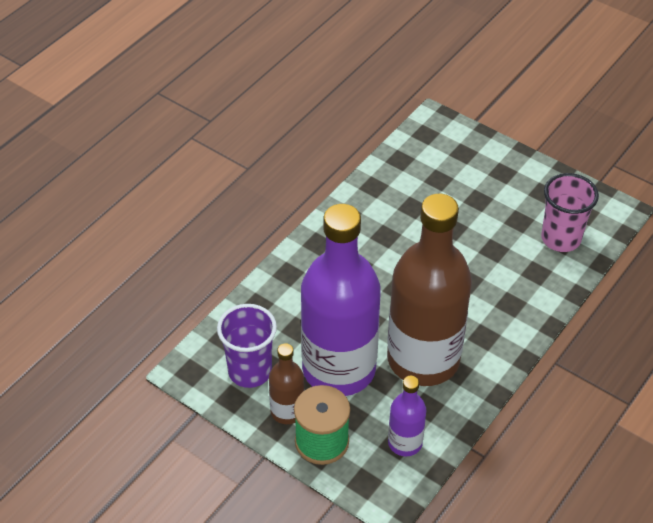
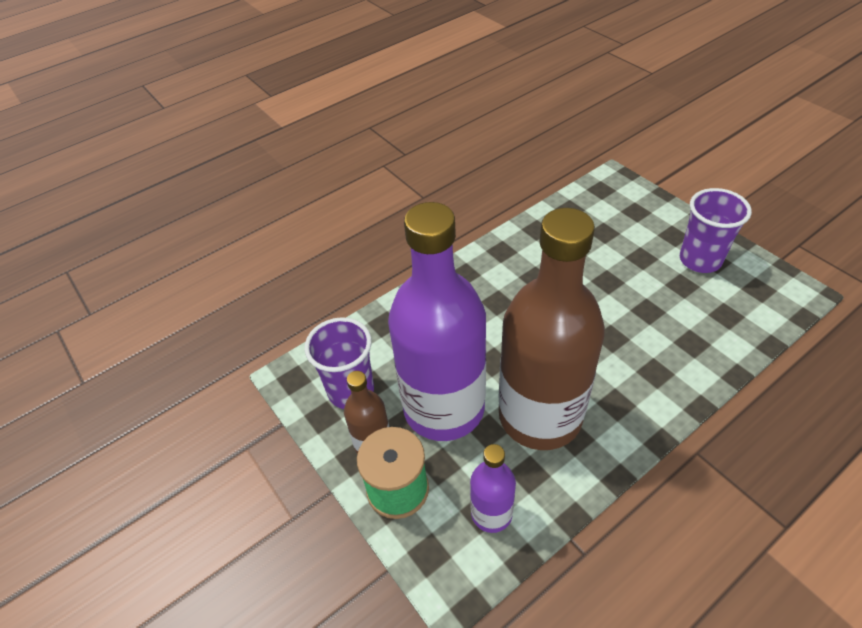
camera: 20 degrees right, 0 degrees up
pink cup [541,173,599,252] -> none
none -> purple cup [680,188,752,273]

